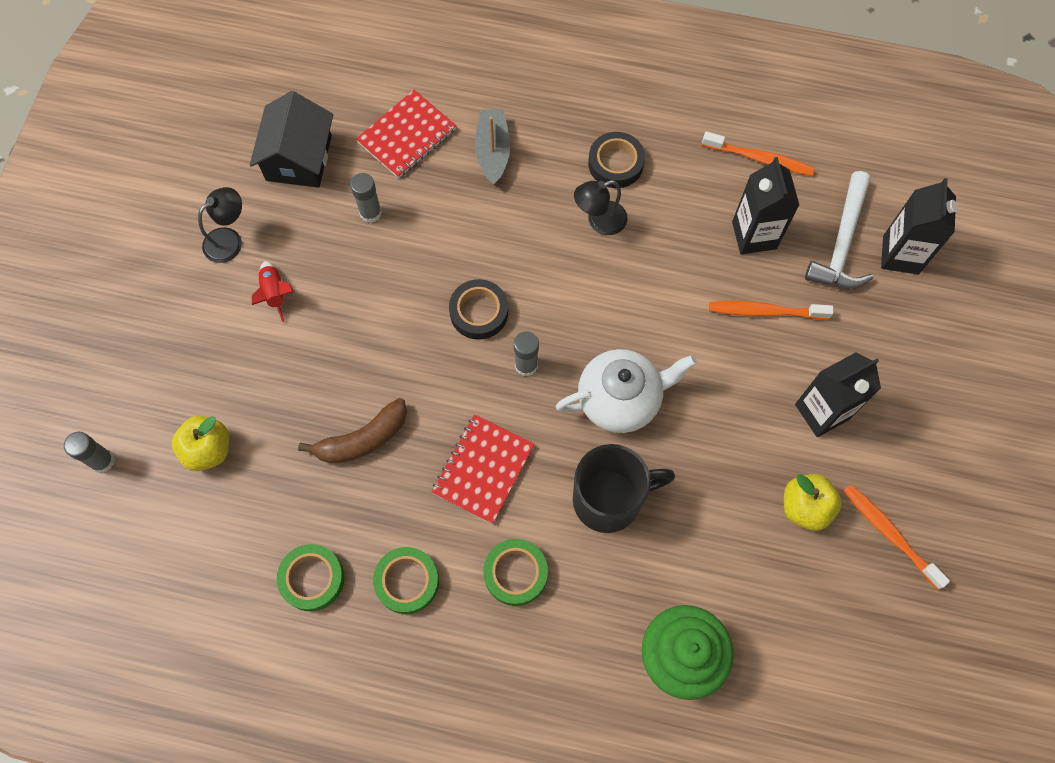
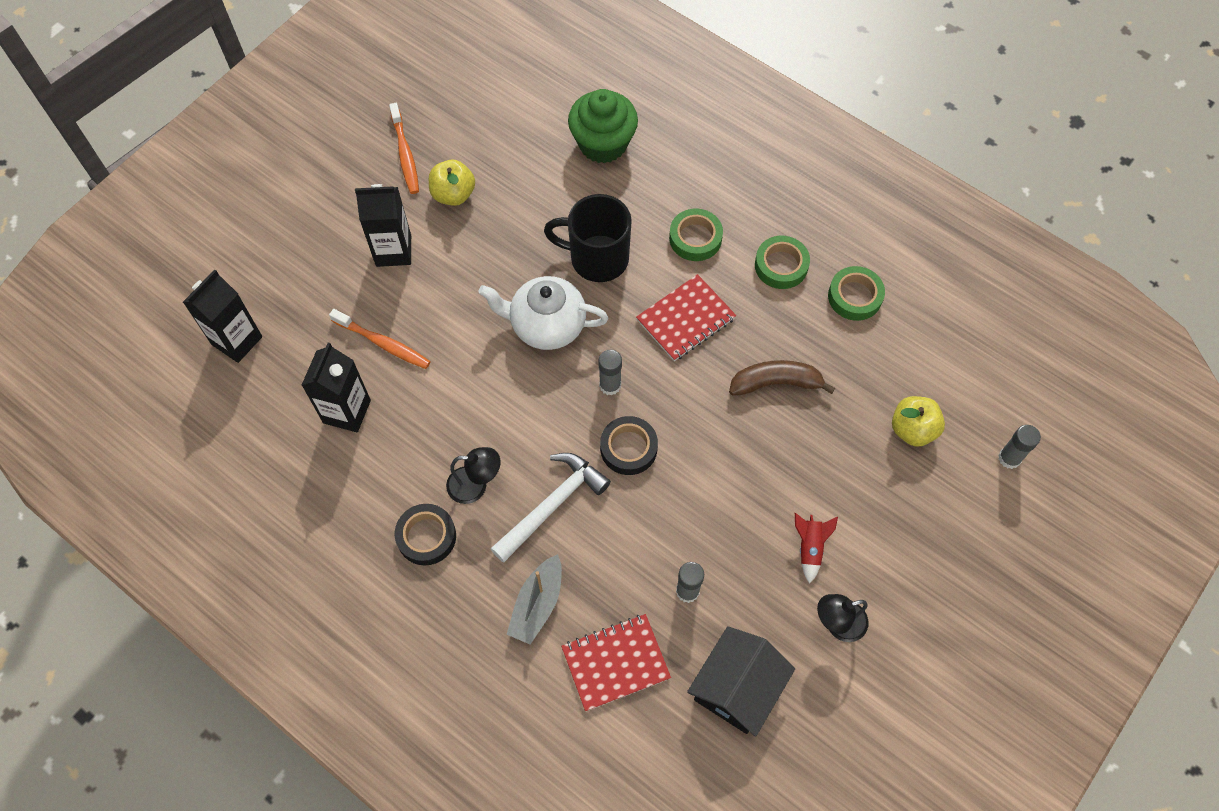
camera: 155 degrees left, 5 degrees down
orange toothbrush [702,131,815,176] -> none
white hammer [805,171,873,289] -> white hammer moved to [490,453,611,563]

